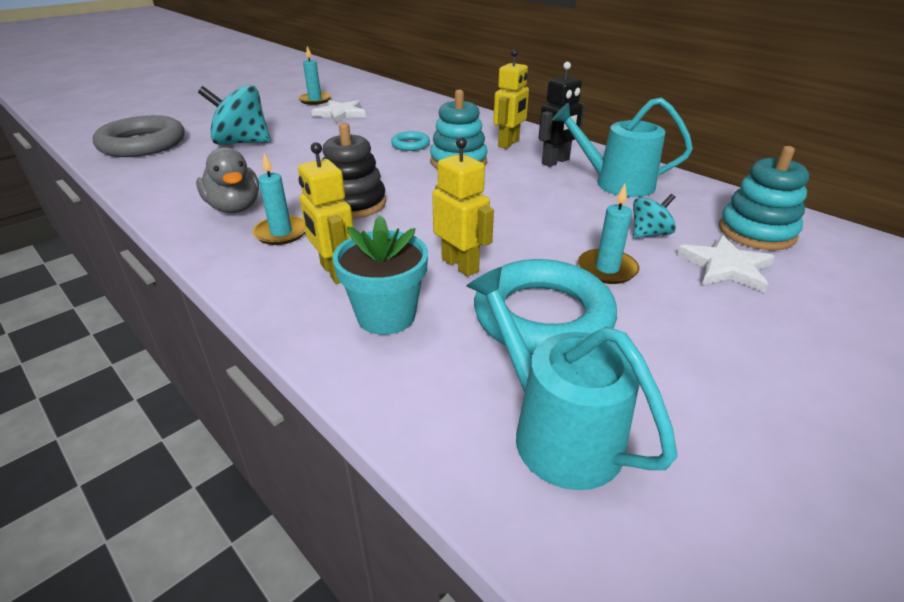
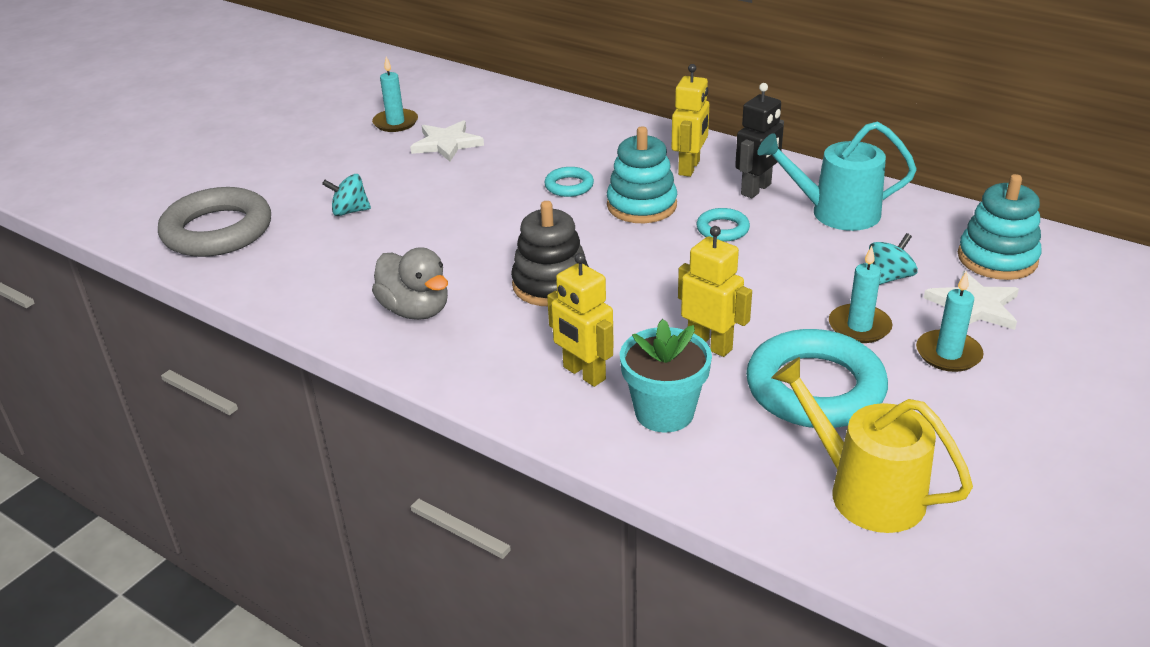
camera: 10 degrees left, 0 degrees up
turquoise spinning top [198,85,271,145] -> turquoise spinning top [322,174,371,216], size x0.53
turquoise candle [252,153,306,245] -> turquoise candle moved to [916,272,984,372]
turquoise watering can [466,267,677,490] -> yellow watering can [771,357,973,533]
none -> turquoise ring [696,208,750,242]

